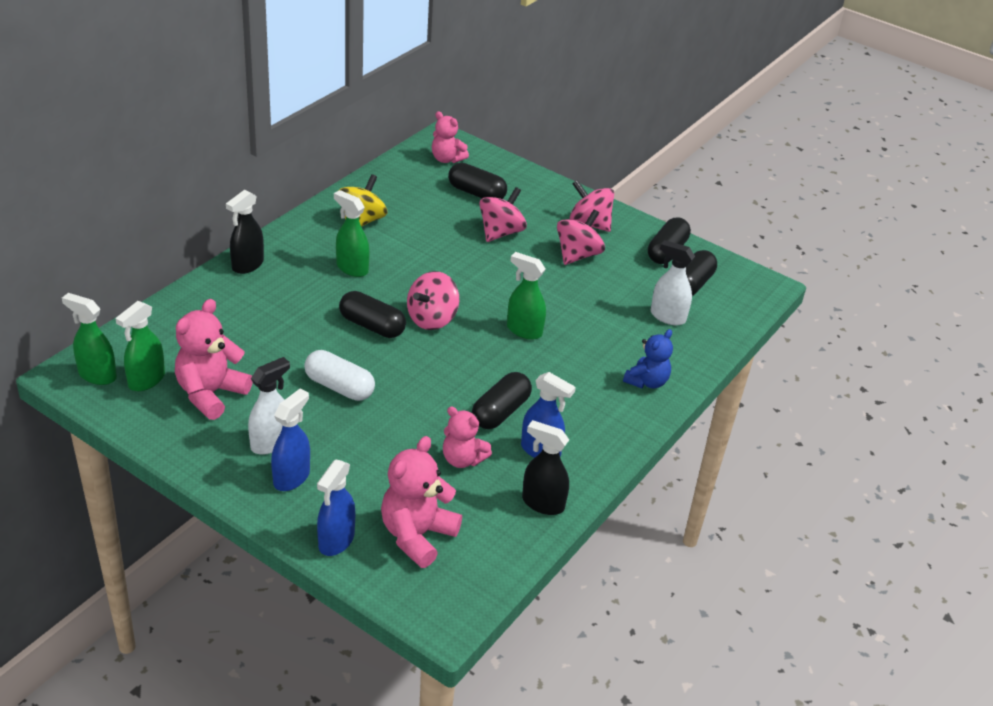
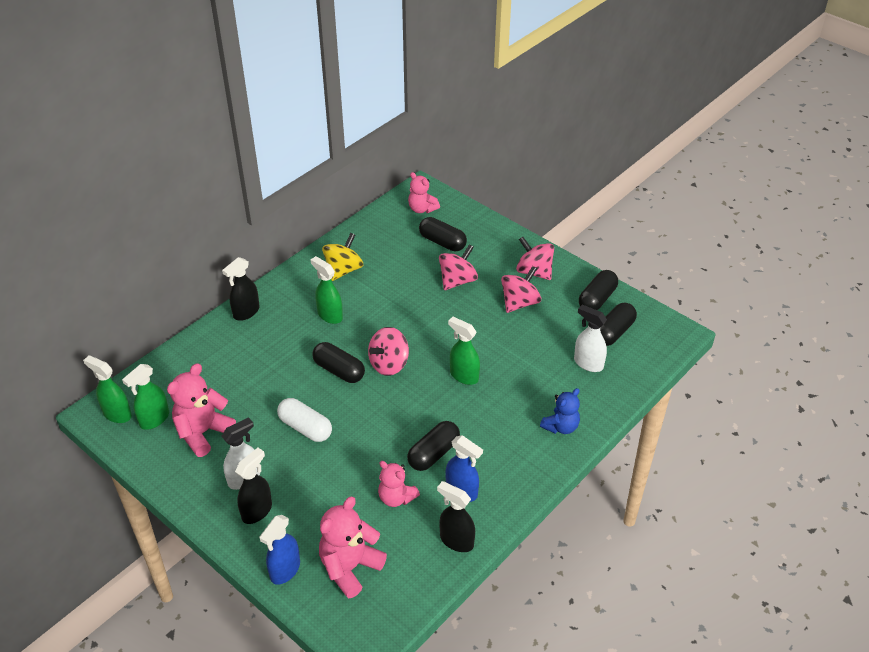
camera: 10 degrees right, 5 degrees up
blue spray bottle [271,389,310,491] -> black spray bottle [235,448,272,524]

